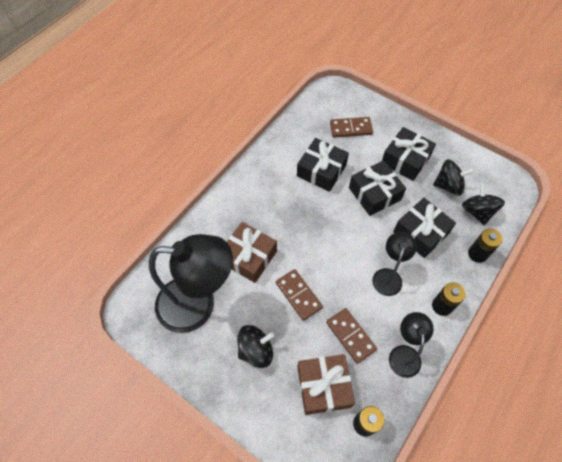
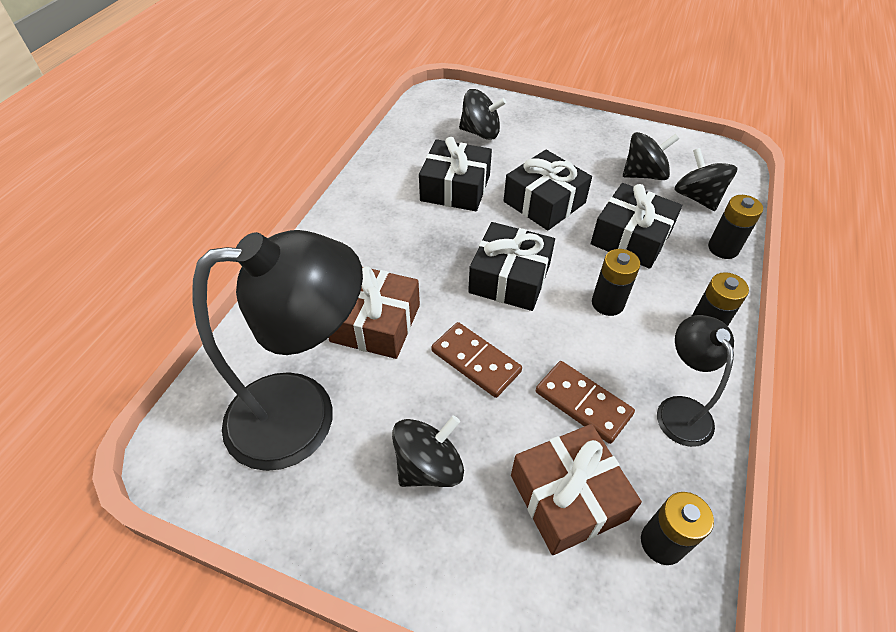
camera: 15 degrees left, 10 degrees down
brown domino [330,117,373,138] -> black spinning top [459,89,506,140]
black lamp [372,232,417,296] -> black battery [592,249,640,316]
black gift [382,127,436,181] -> black gift moved to [468,222,555,311]

